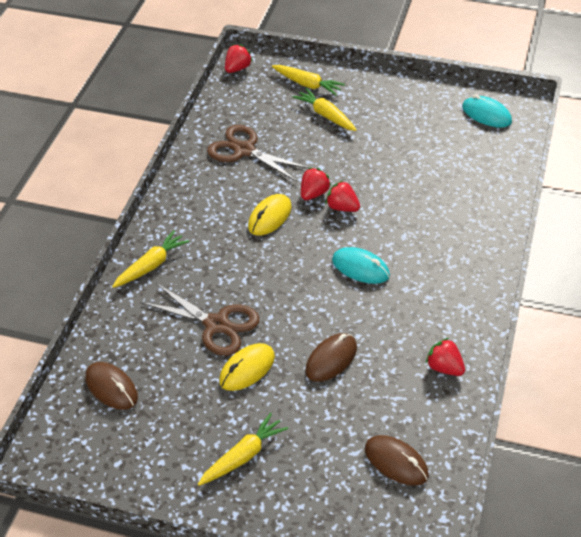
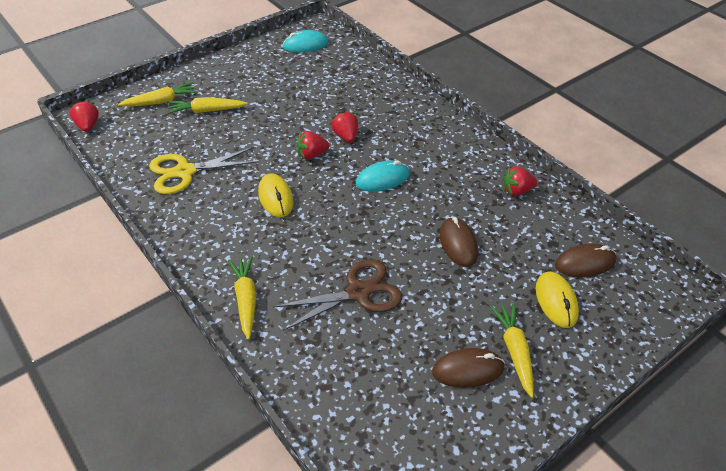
camera: 55 degrees left, 0 degrees up
brown mouse [85,362,138,410] -> brown mouse moved to [432,348,505,388]
brown scissors [207,125,309,182] -> yellow scissors [149,147,258,194]
yellow mouse [219,343,275,391] -> yellow mouse moved to [536,271,579,328]
red strawberry [301,168,331,200] -> red strawberry moved to [331,111,358,142]

